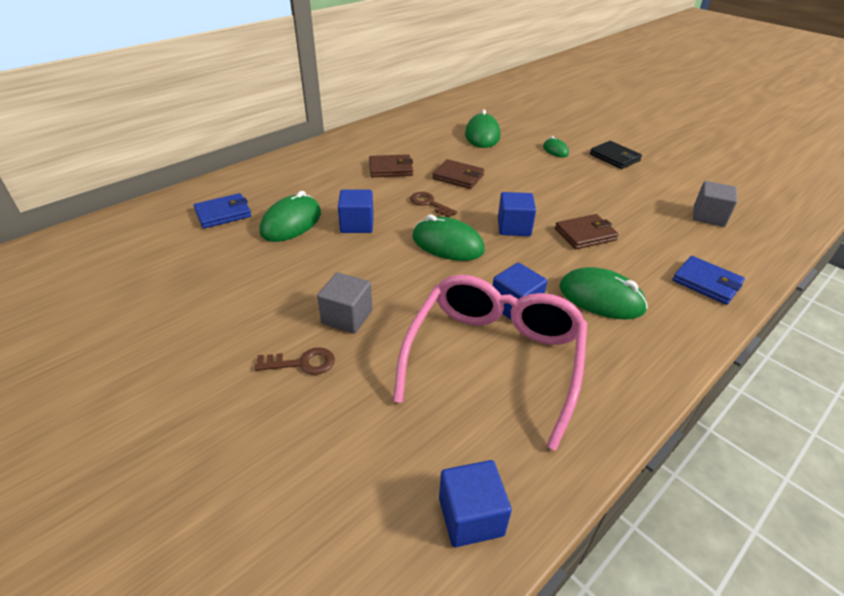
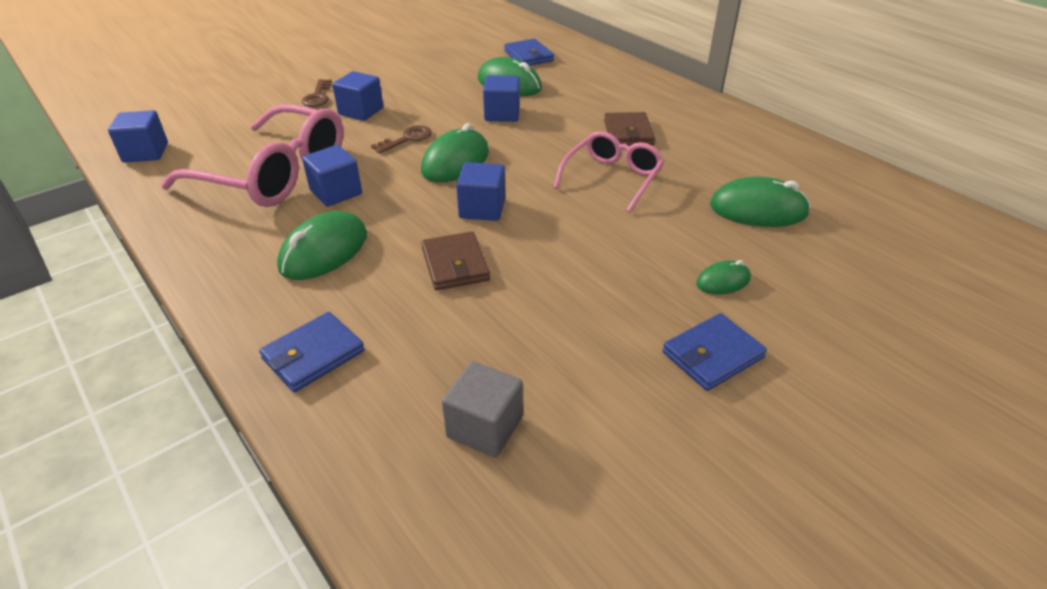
camera: 95 degrees right, 0 degrees up
grey cube [317,272,372,334] -> blue cube [332,71,383,121]
brown key [410,192,457,217] -> brown key moved to [371,125,432,153]
brown wallet [432,159,484,189] -> pink glasses [553,131,665,213]
black wallet [590,141,642,169] -> blue wallet [662,313,767,391]

